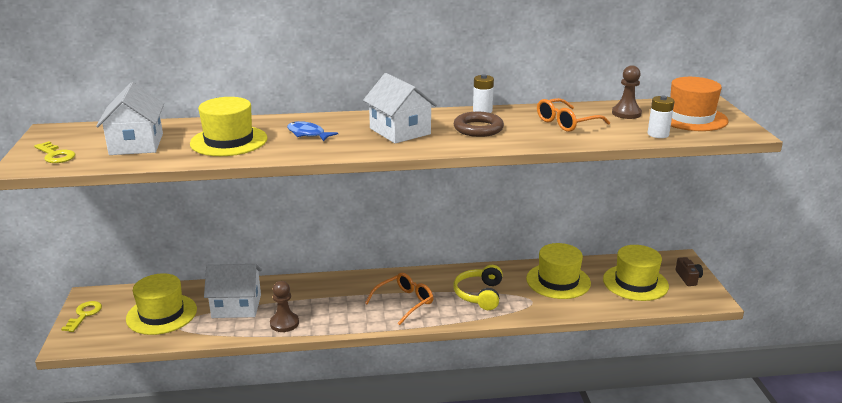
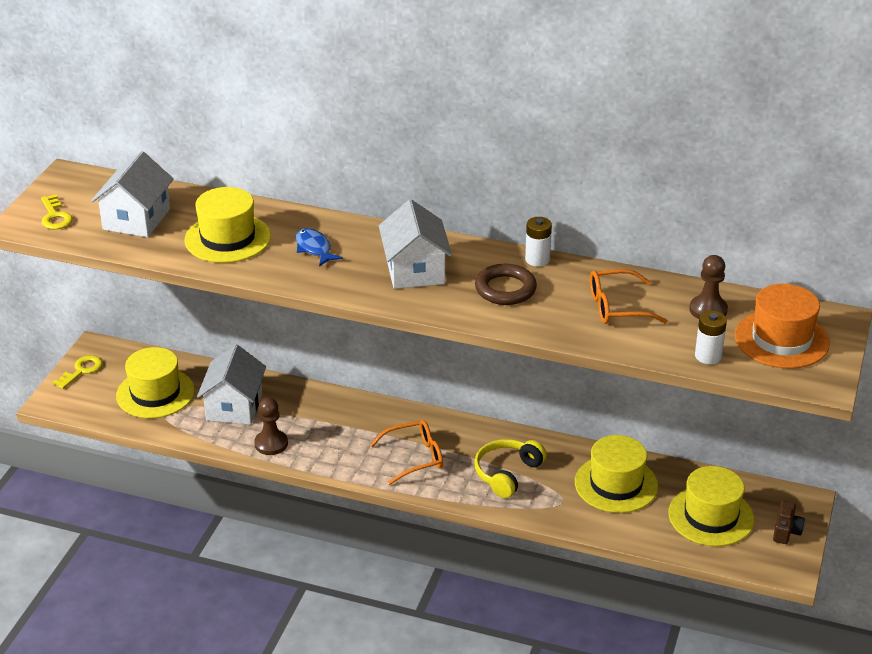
camera: 25 degrees right, 10 degrees up
white house [204,264,262,318] -> white house turned 75 degrees clockwise [197,345,266,425]

